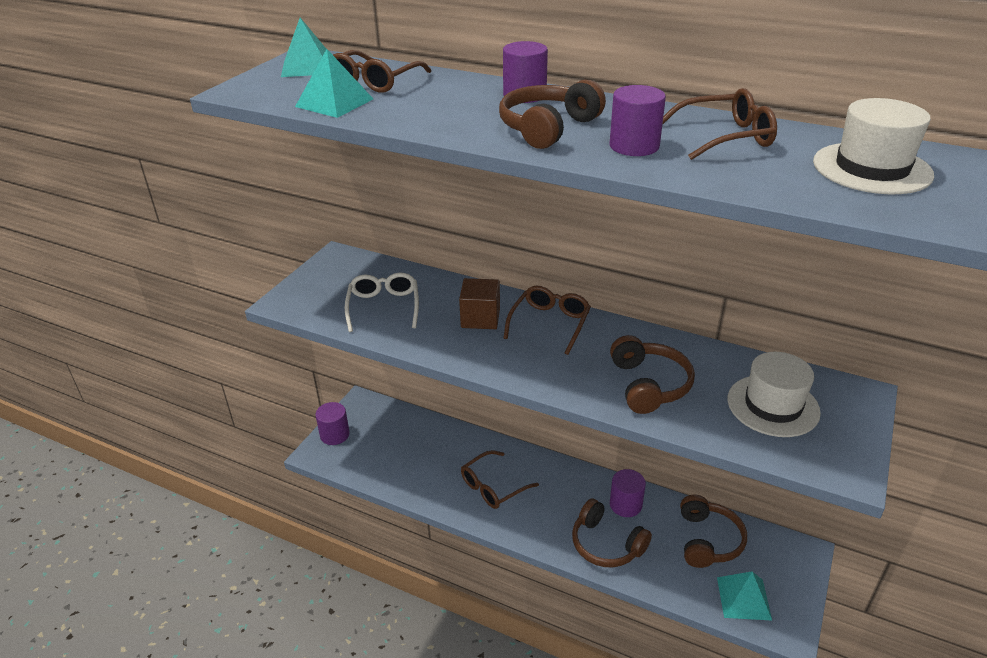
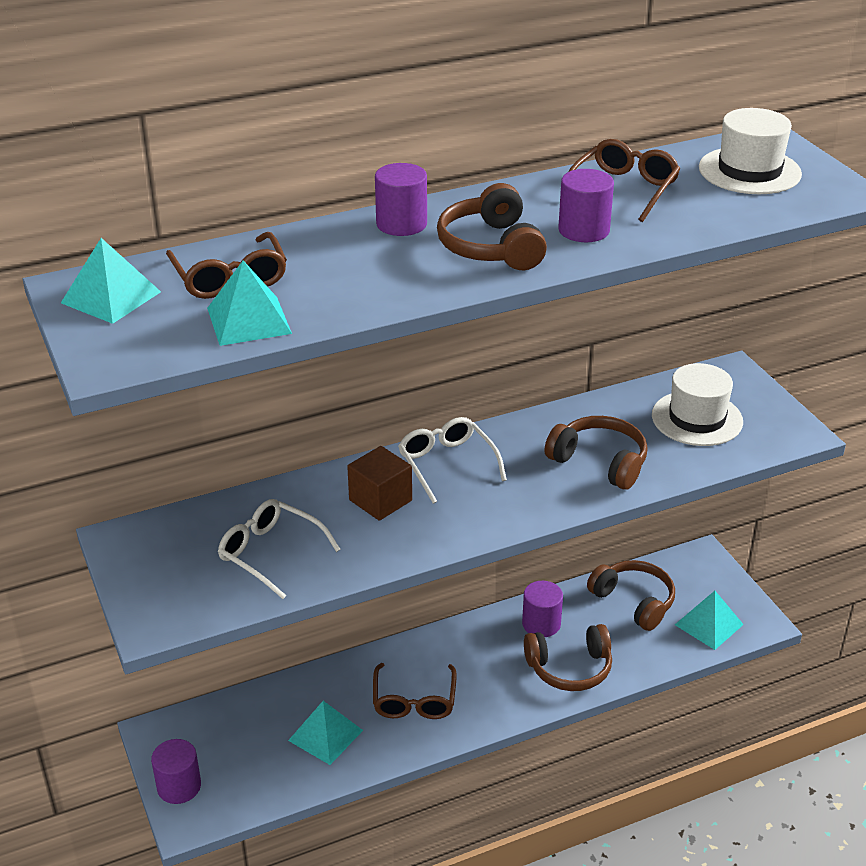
camera: 50 degrees left, 0 degrees up
brown glasses [504,286,591,355] -> white glasses [398,417,507,504]
none -> turquoise pyramid [288,701,363,765]

